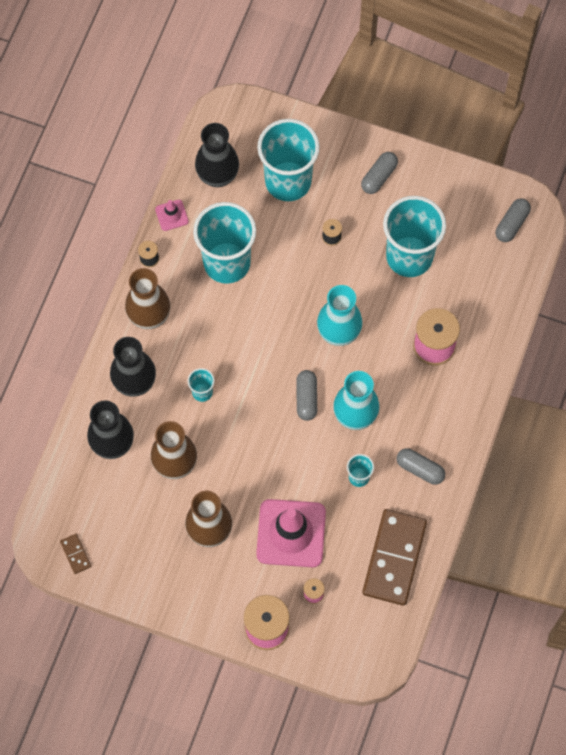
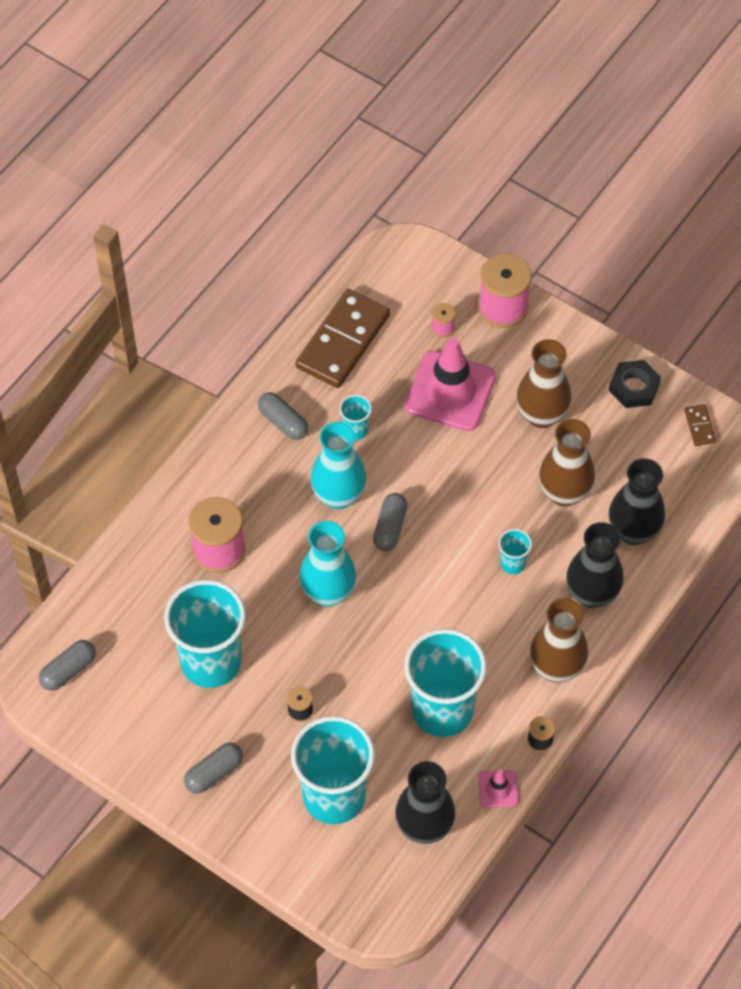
camera: 165 degrees left, 10 degrees down
none -> black nut [609,360,661,408]

